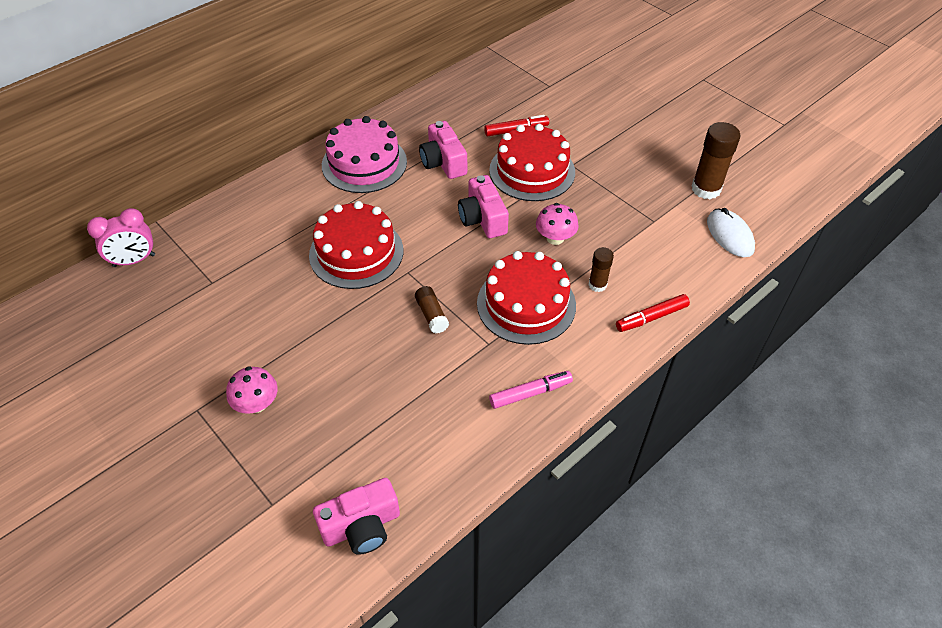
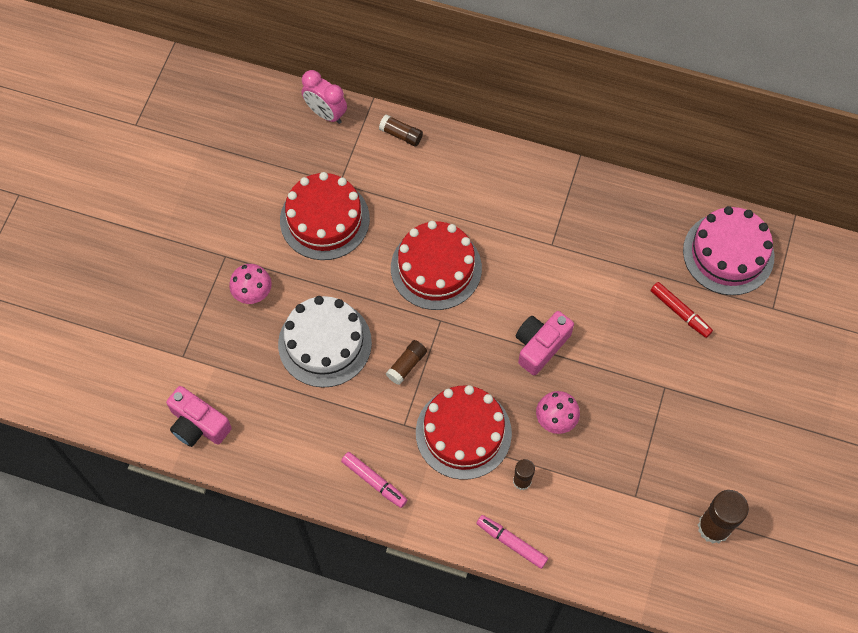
camera: 60 degrees right, 15 degrees up
pink cake [322,116,407,193] -> pink cake moved to [683,206,774,295]
pink camera [419,121,467,179] -> none
red cake [489,124,575,201] -> red cake moved to [280,172,370,260]
red marker [616,294,690,332] -> pink marker [476,515,548,569]
white mouse [707,208,755,257] -> none
none -> white cake [278,296,372,388]
none -> brown glue stick [379,114,423,147]

